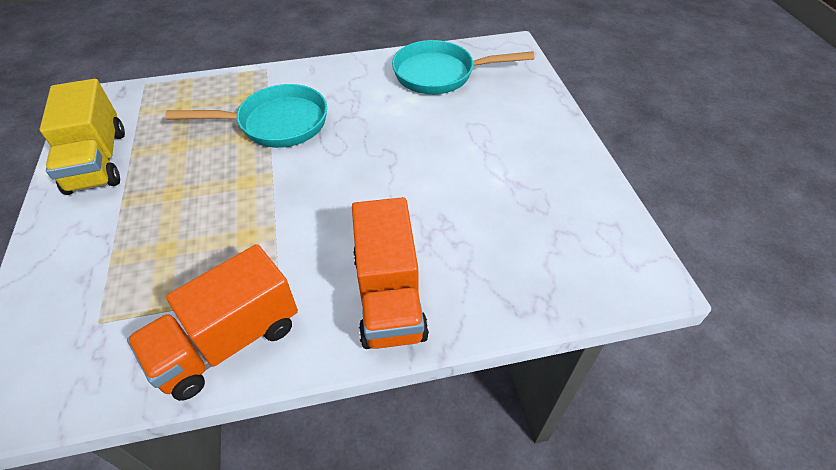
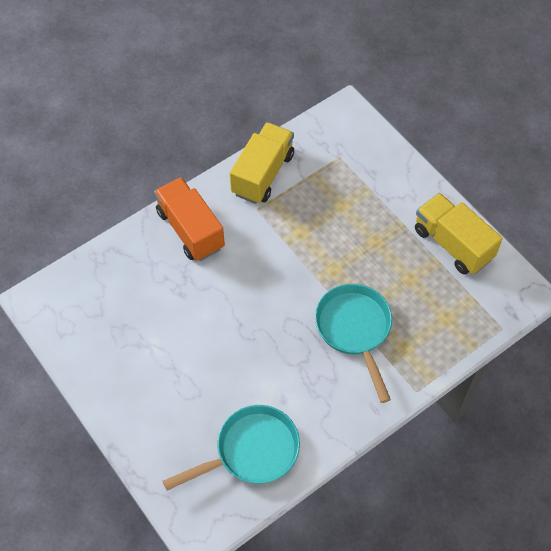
camera: 155 degrees right, 10 degrees up
orange truck [127,244,298,401] -> yellow truck [230,122,294,204]
turquoise pan [165,84,327,148] -> turquoise pan turned 105 degrees clockwise [315,284,392,403]

